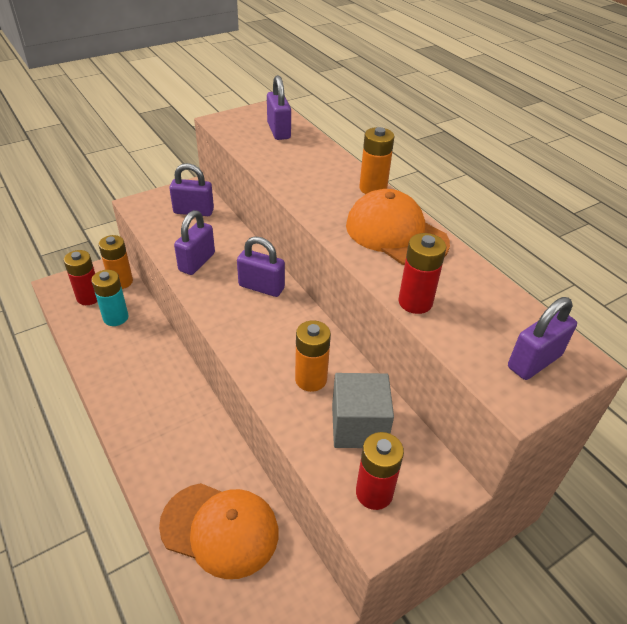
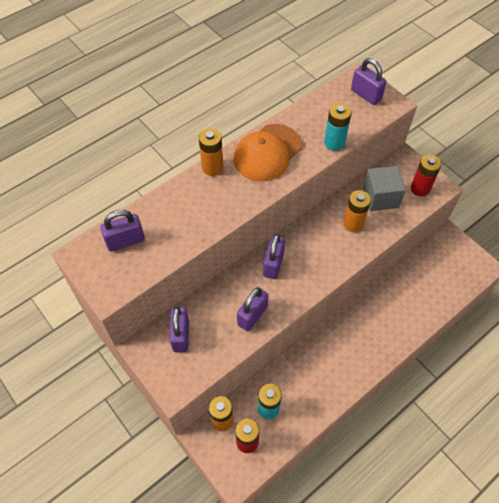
camera: 95 degrees left, 15 degrees up
orange cap [159,483,279,579] -> none
purple padlock [174,210,215,275] -> purple padlock turned 75 degrees counterclockwise [237,287,268,331]
red battery [398,233,446,314] -> turquoise battery [324,103,352,151]

